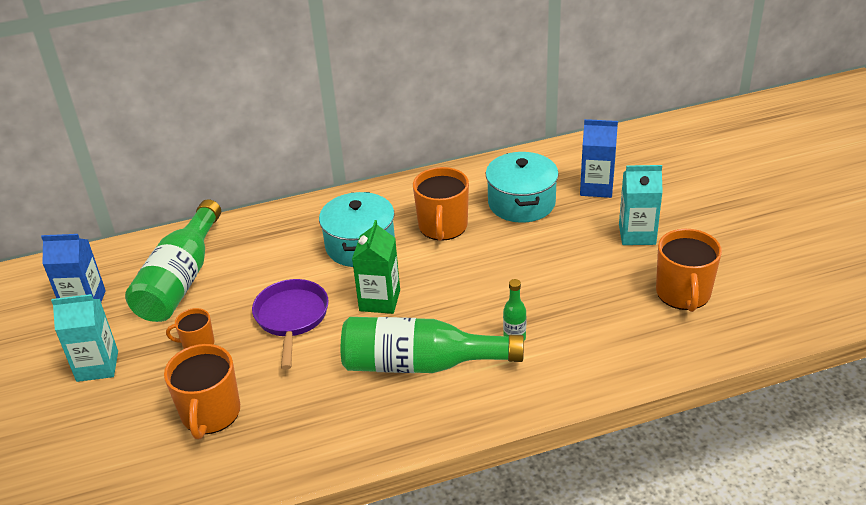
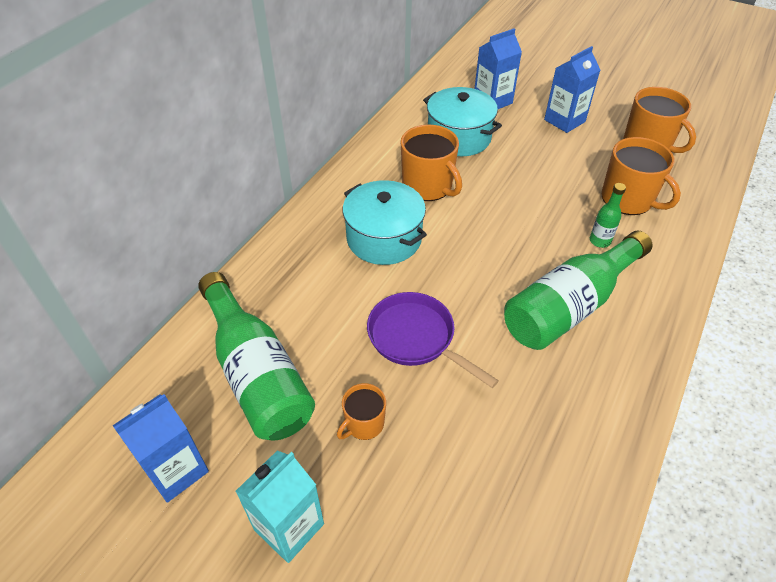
camera: 45 degrees left, 10 degrees up
orange mug [164,344,240,439] -> orange mug moved to [602,137,681,215]
green carton [352,220,400,314] -> none
turquoise carton [619,165,663,245] -> blue carton [544,46,600,133]

